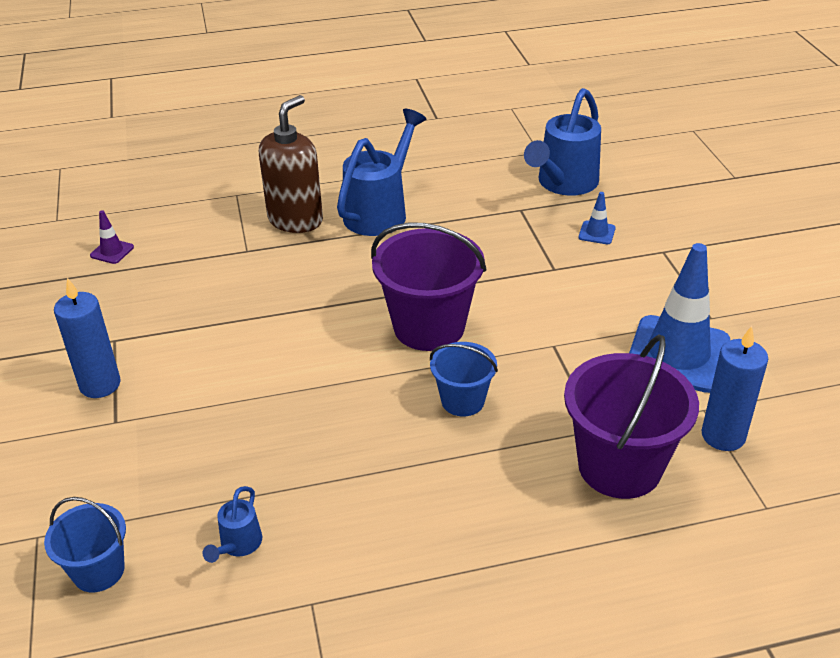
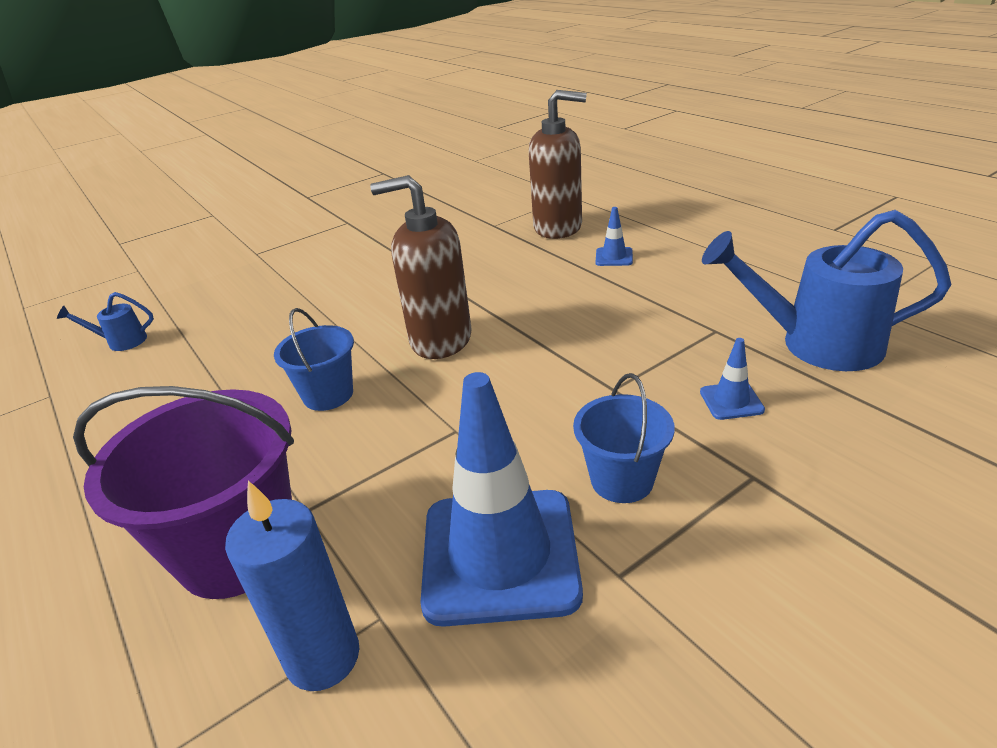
camera: 70 degrees right, 5 degrees down
blue bucket [44,497,126,592] -> blue bucket moved to [573,373,675,503]
blue candle [54,278,121,398] -> none
purple traffic cone [90,210,134,264] -> none
blue watering can [337,109,426,236] -> blue traffic cone [596,207,633,266]
purple bucket [371,223,486,351] -> brown soap dispenser [370,175,472,359]

